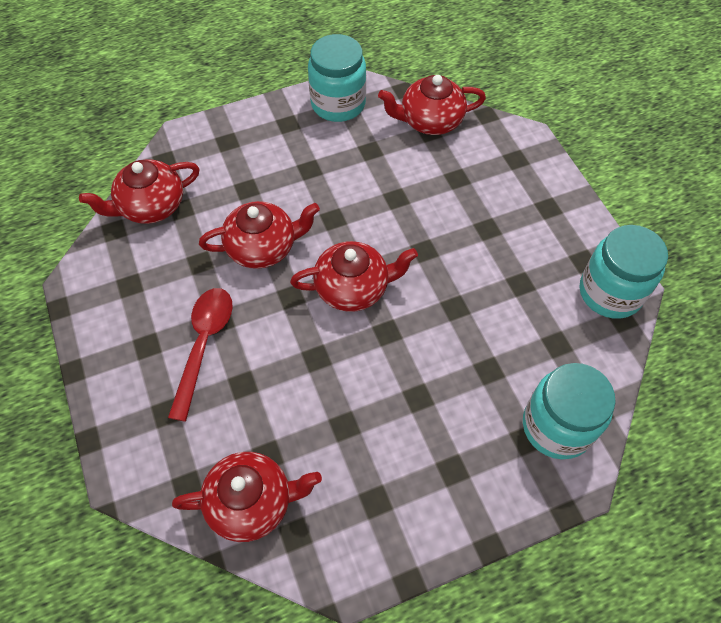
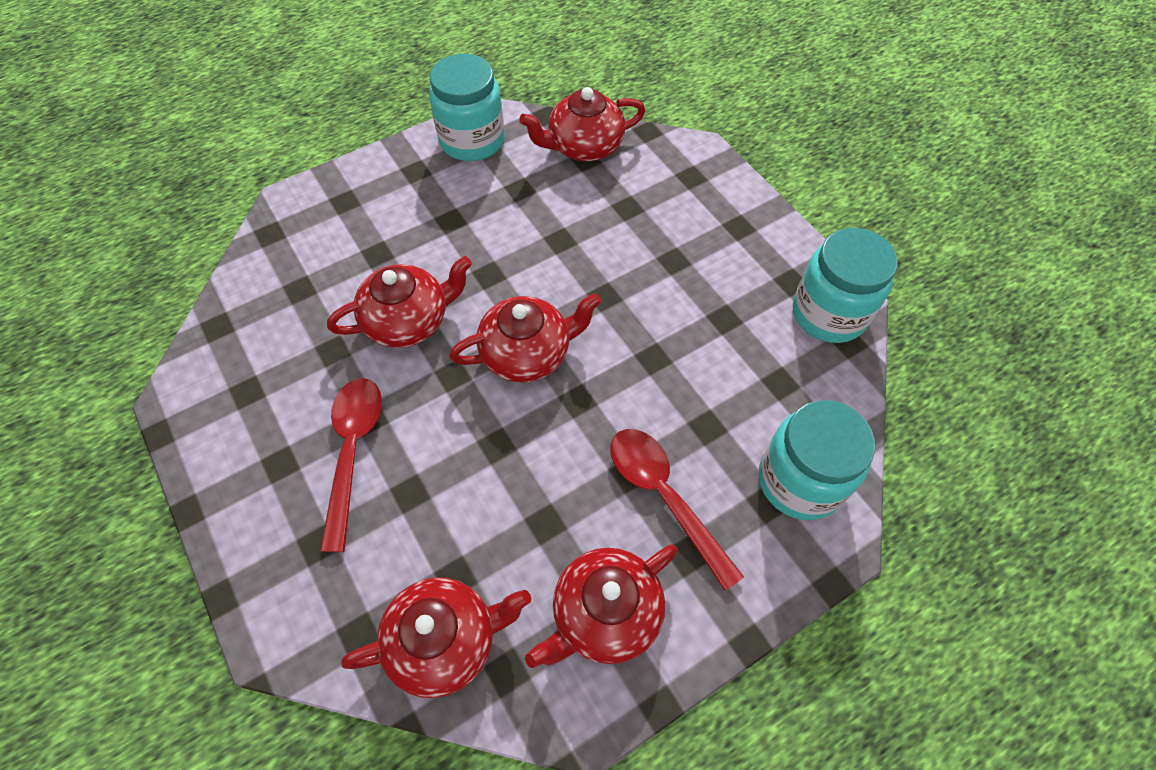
camera: 10 degrees left, 0 degrees up
red teapot [79,159,199,224] -> red teapot moved to [525,544,678,668]
none -> red spoon [611,429,744,591]

